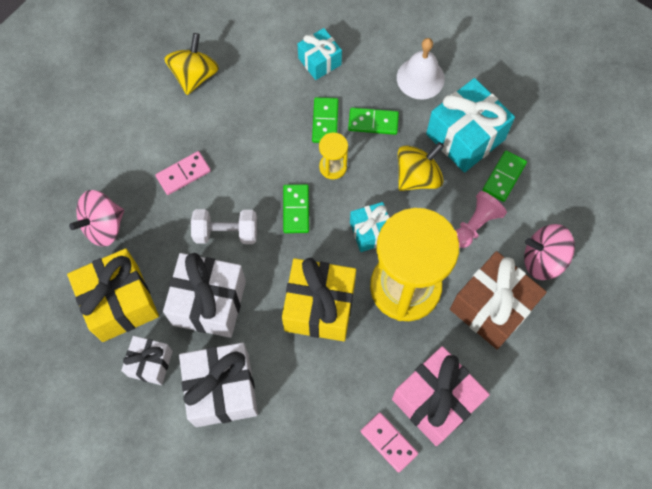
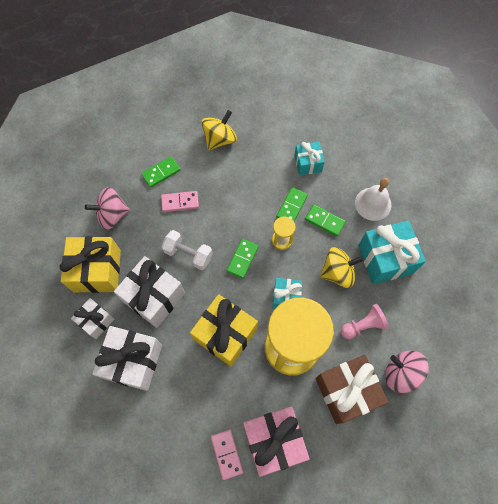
camera: 25 degrees right, 0 degrees up
green domino [483,150,527,202] -> green domino moved to [141,156,181,188]

